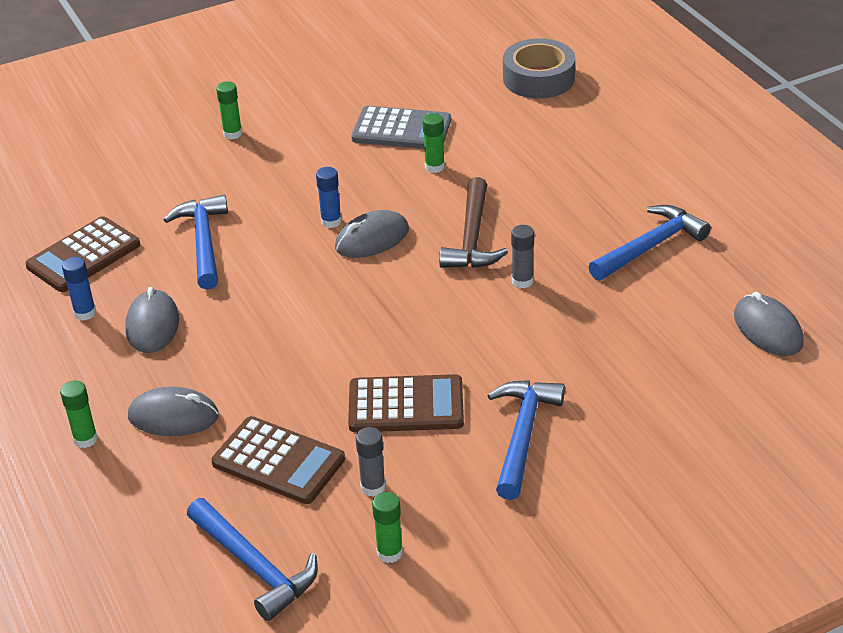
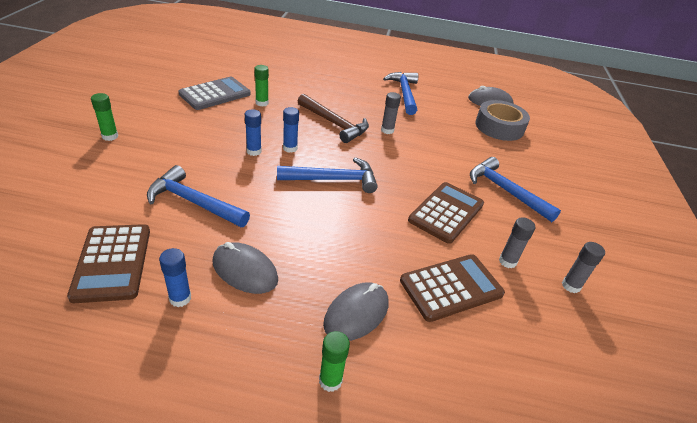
camera: 60 degrees left, 0 degrees up
blue hammer [187,498,318,621] -> blue hammer moved to [277,157,378,193]
grey mouse [335,210,409,258] -> blue glue stick [283,107,299,153]
green glue stick [372,492,403,563] -> grey glue stick [562,242,605,293]
grey tape [503,38,575,99] -> grey tape moved to [475,100,530,141]

